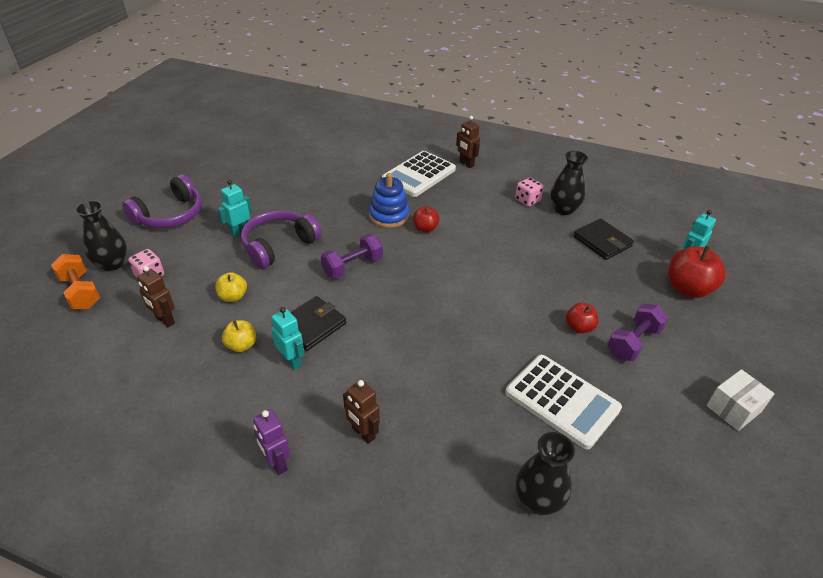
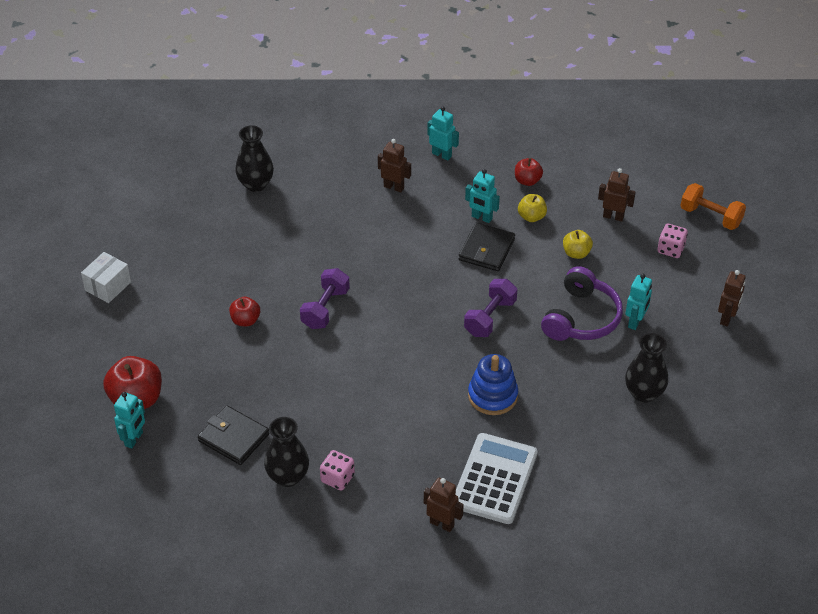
camera: 160 degrees right, 5 degrees up
black vase [75,200,127,271] -> black vase moved to [625,333,668,403]
purple headphones [122,174,202,228] -> brown robot [718,270,746,326]
purple robot [253,409,291,475] -> turquoise robot [427,106,459,161]
red apple [413,206,440,232] -> red apple moved to [515,158,543,186]
white calculator [505,355,622,450] -> none
purple dumbbell [608,304,668,361] -> purple dumbbell moved to [300,268,350,329]

